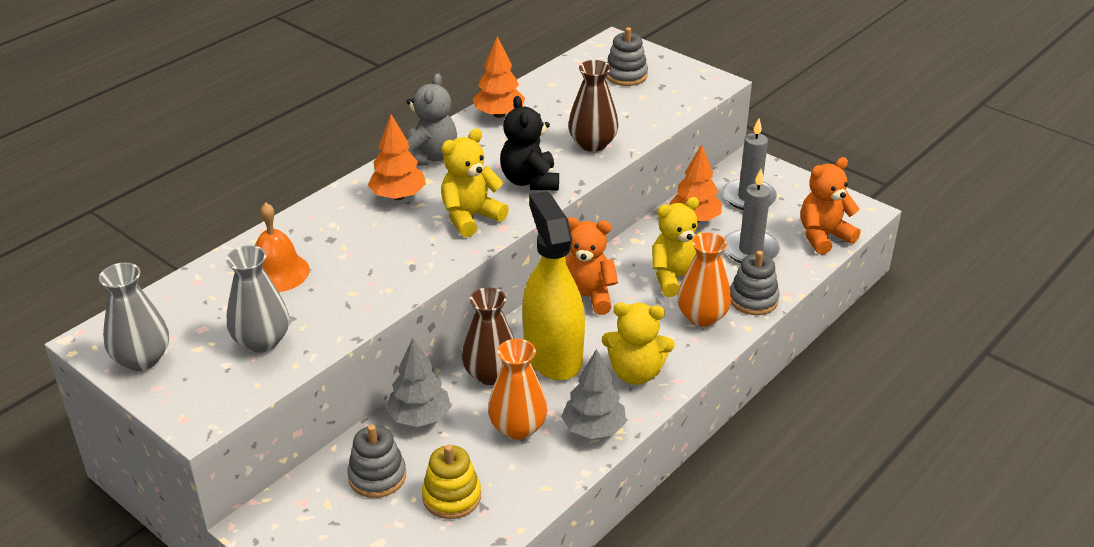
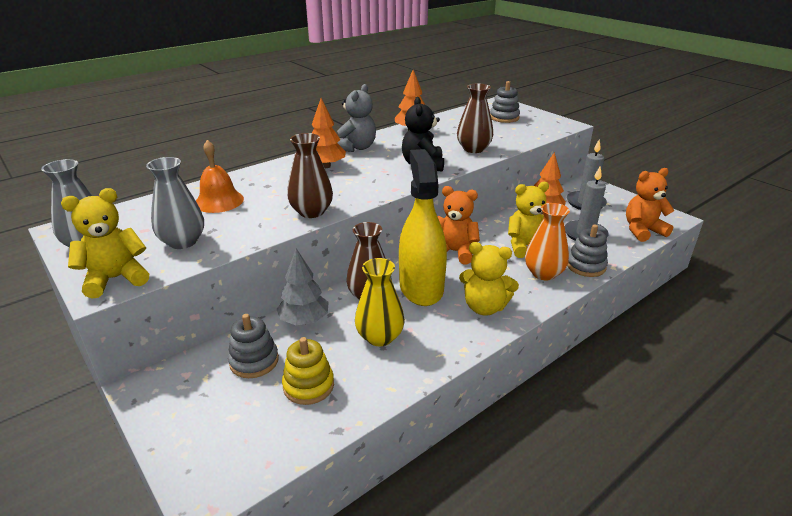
camera: 10 degrees right, 5 degrees down
yellow teddy bear [441,129,509,237] -> yellow teddy bear moved to [61,188,149,299]
orange vase [488,339,548,440] -> yellow vase [355,258,405,346]
grey tree [561,349,626,439] -> none
none -> brown vase [287,133,333,218]

